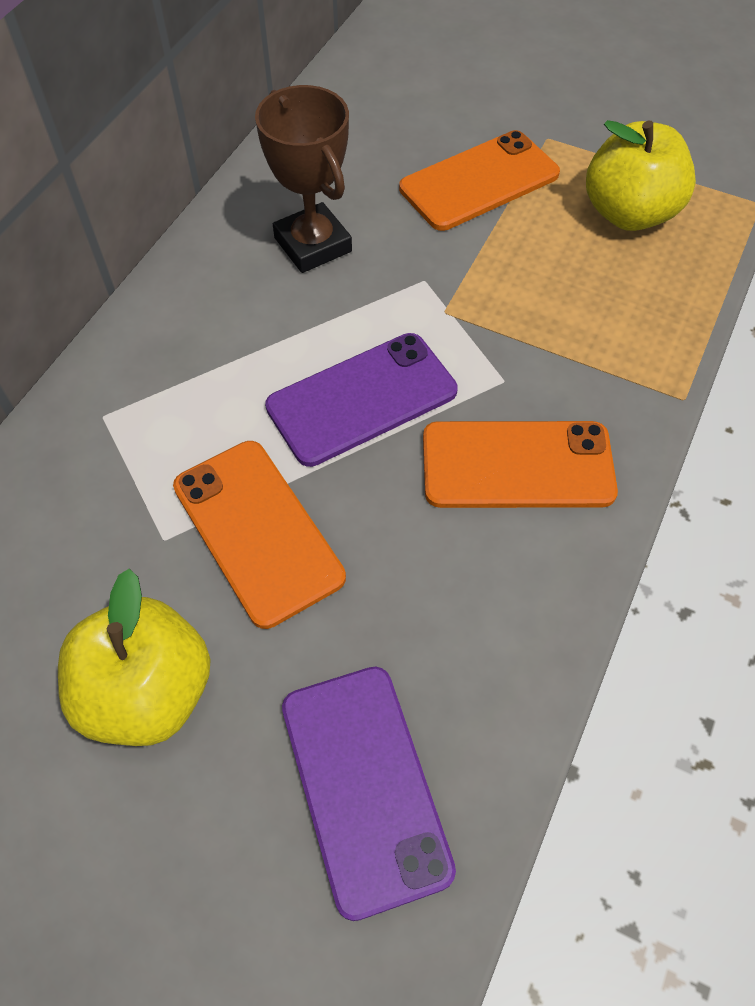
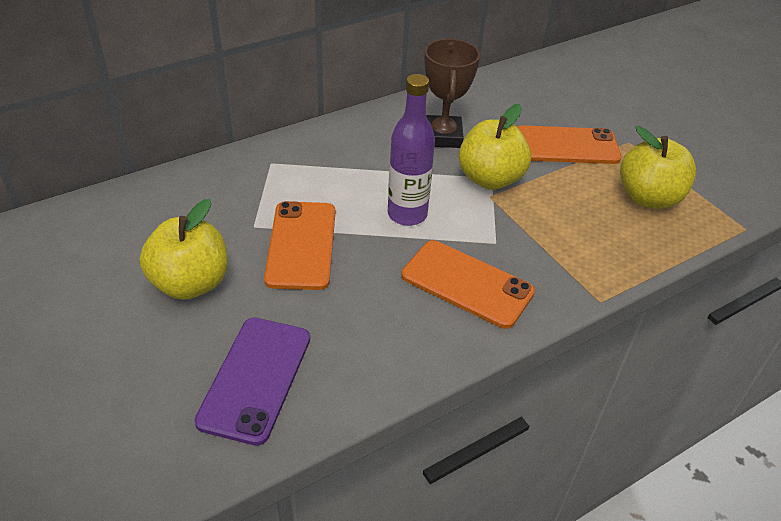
camera: 30 degrees right, 15 degrees down
purple phone [265,333,458,467] -> purple bottle [388,74,435,226]
none -> yellow apple [459,104,531,190]

